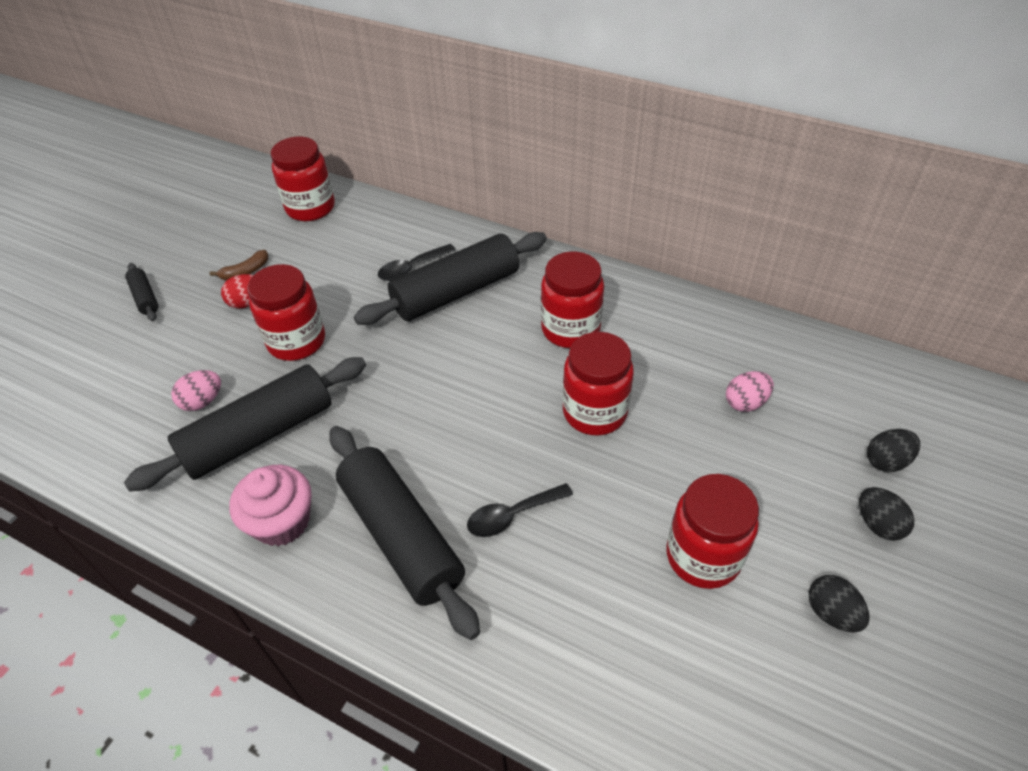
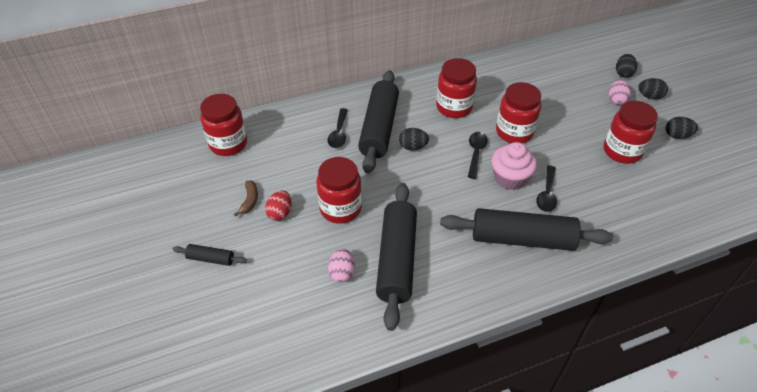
camera: 50 degrees left, 0 degrees up
pink cupcake [229,465,312,546] -> pink cupcake moved to [491,142,537,190]
pink egg [726,371,774,412] -> pink egg moved to [609,80,631,105]
none -> black egg [399,128,429,150]
none -> black spoon [468,132,488,179]

